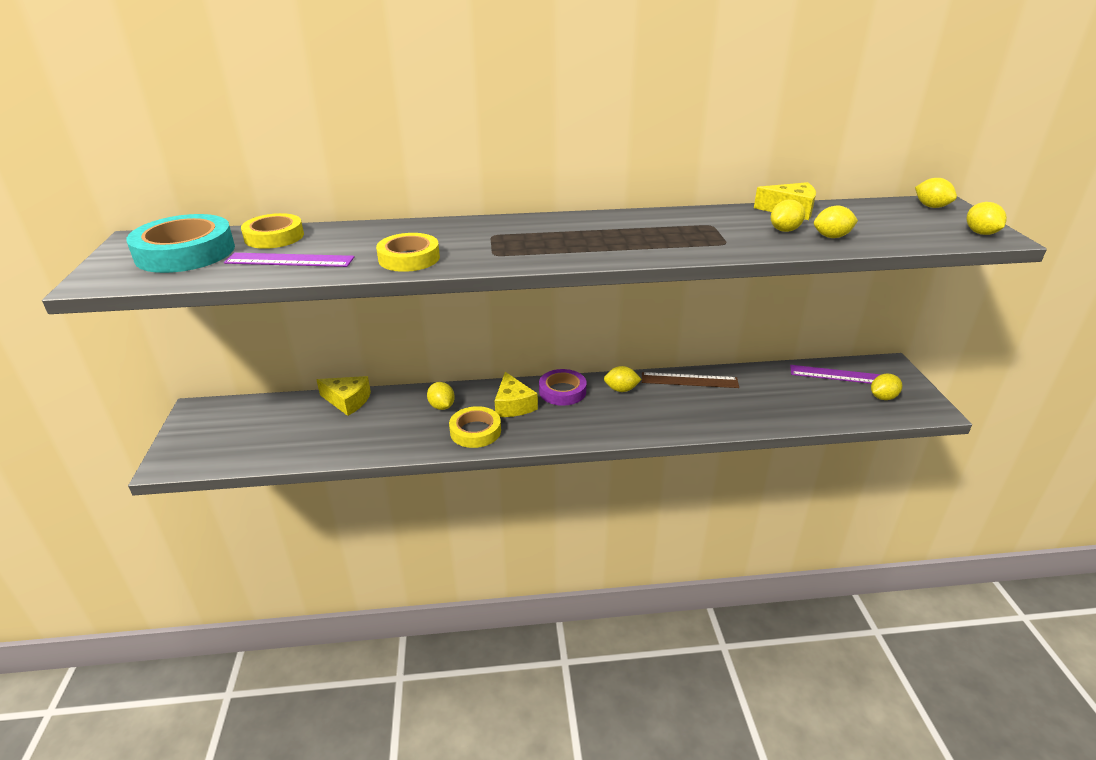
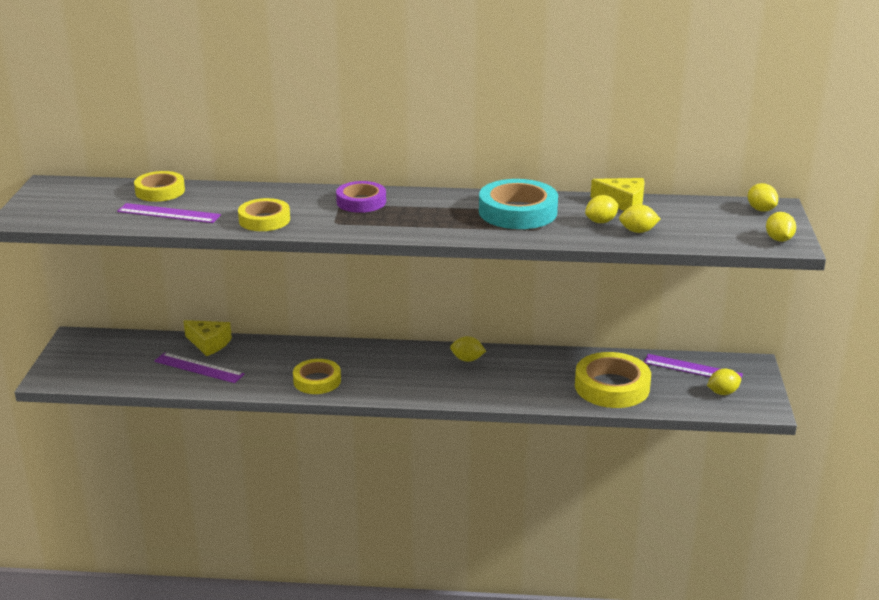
camera: 10 degrees right, 5 degrees down
turquoise tape [126,214,235,273] -> turquoise tape moved to [479,179,558,229]
yellow lemon [427,382,455,410] -> none
yellow cheese [495,372,538,417] -> none
purple tape [539,369,586,406] -> purple tape moved to [336,181,386,213]
brown ruler [642,372,739,388] -> none
none -> purple ruler [154,352,245,383]
none -> yellow tape [575,352,651,408]

